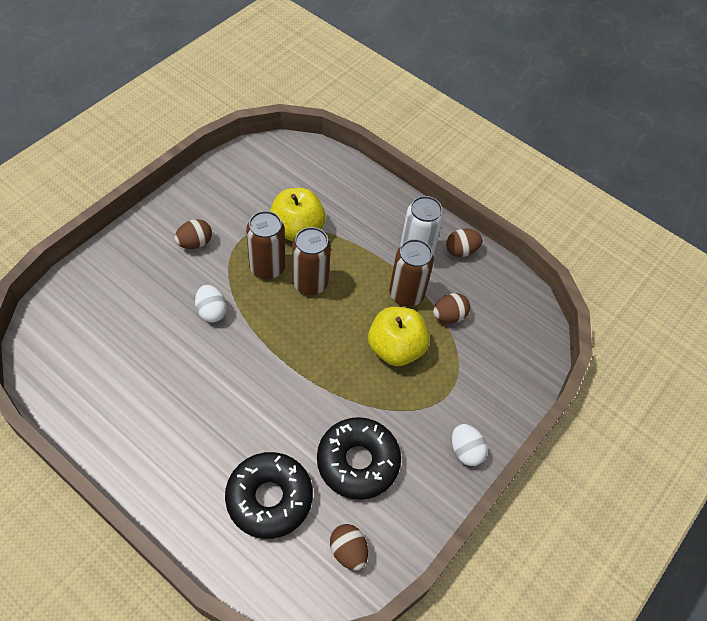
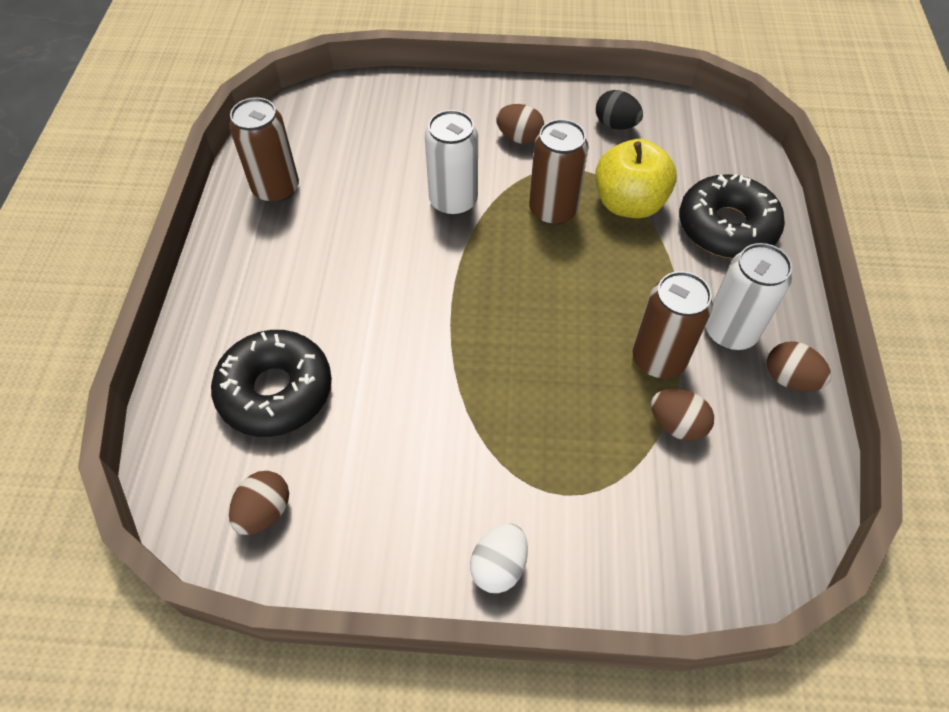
camera: 60 degrees right, 0 degrees up
white egg [195,285,227,322] -> white can [425,110,478,216]
brown can [292,227,331,295] -> brown can moved to [229,97,299,203]
black donut [317,417,401,500] -> black donut moved to [679,174,785,259]
yellow apple [368,307,430,366] -> none
none -> black egg [596,90,643,130]

